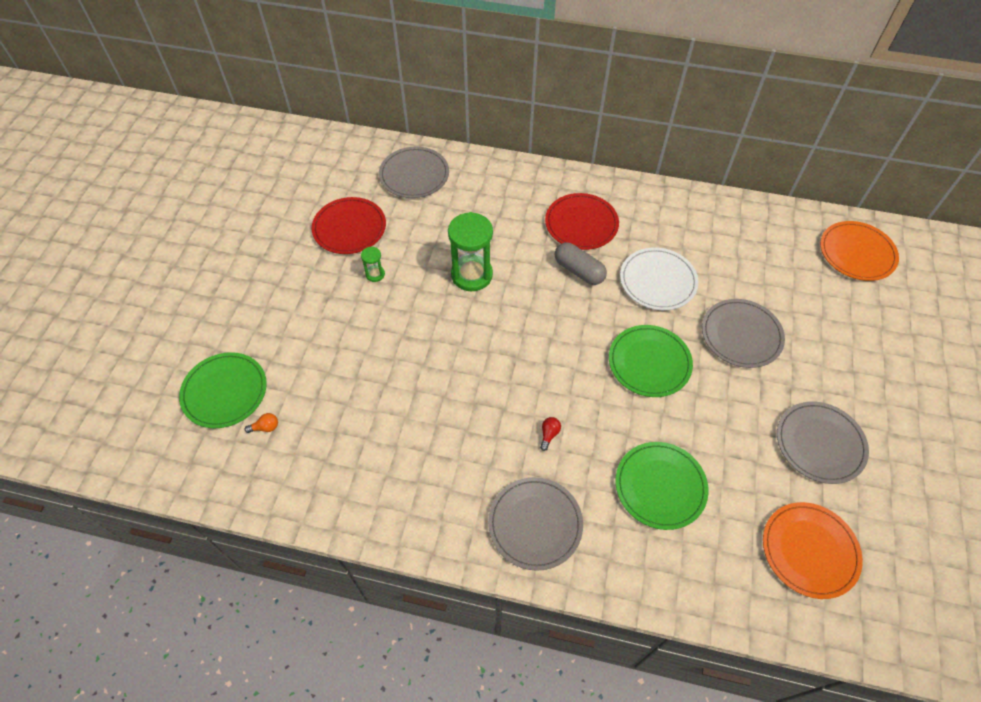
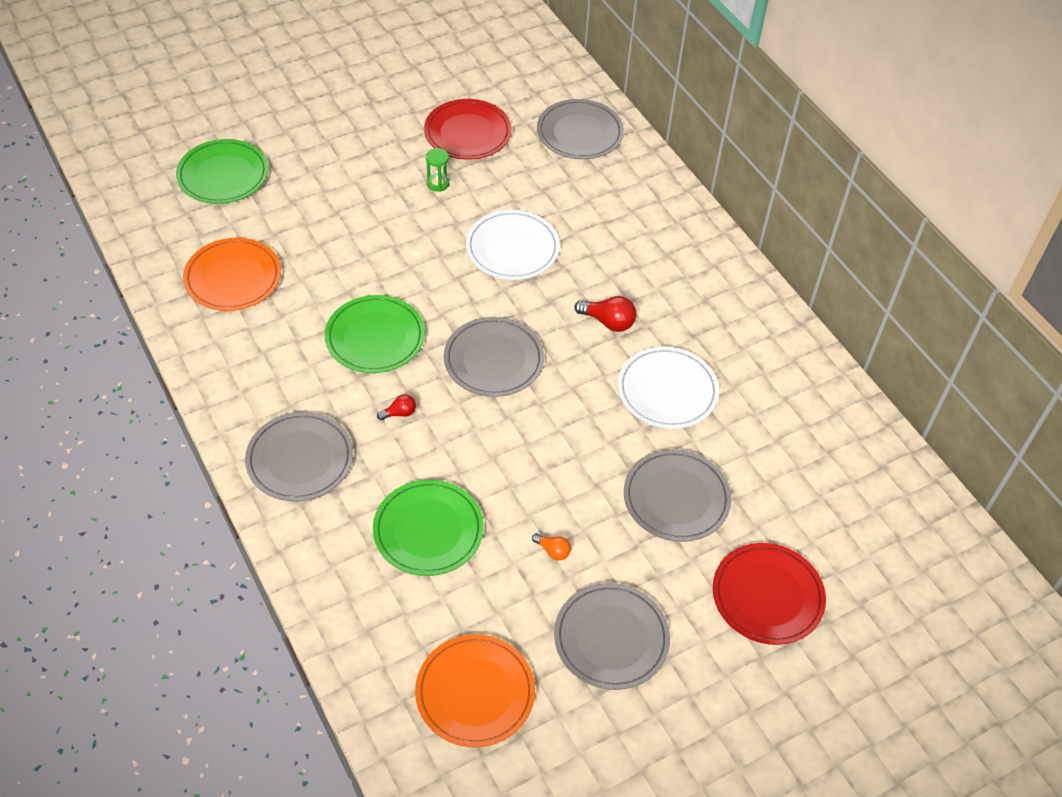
camera: 45 degrees right, 5 degrees down
orange light bulb [245,413,278,433] -> orange light bulb moved to [532,533,571,561]
green hourglass [448,212,493,291] -> white plate [466,210,560,280]
red plate [545,193,619,250] -> red plate moved to [713,543,826,645]
grey capsule [555,242,607,285] -> red light bulb [574,296,636,332]
green plate [609,325,693,397] -> green plate moved to [325,295,425,373]
orange plate [820,221,899,281] -> orange plate moved to [183,238,281,311]
none -> grey plate [444,317,544,397]

